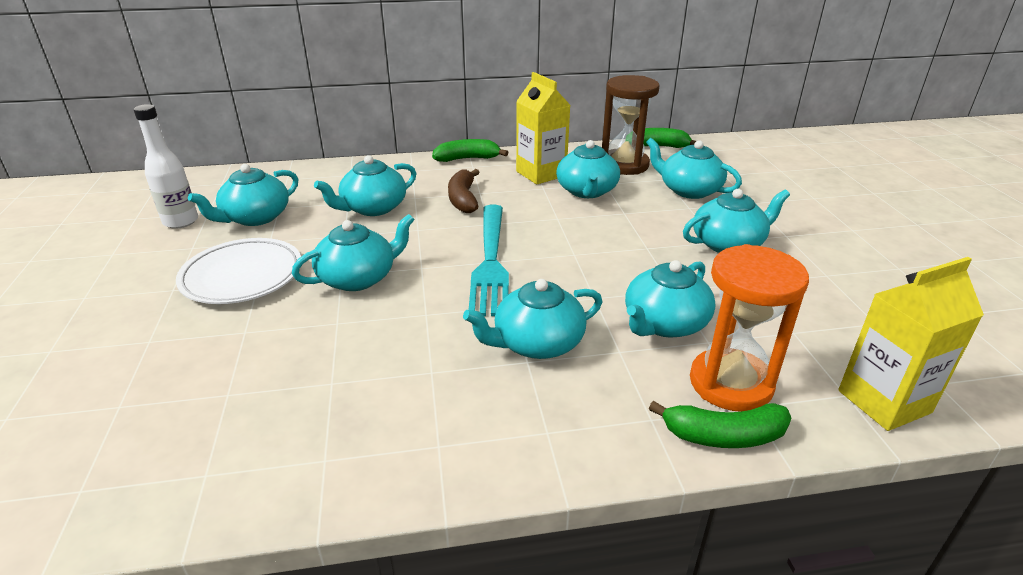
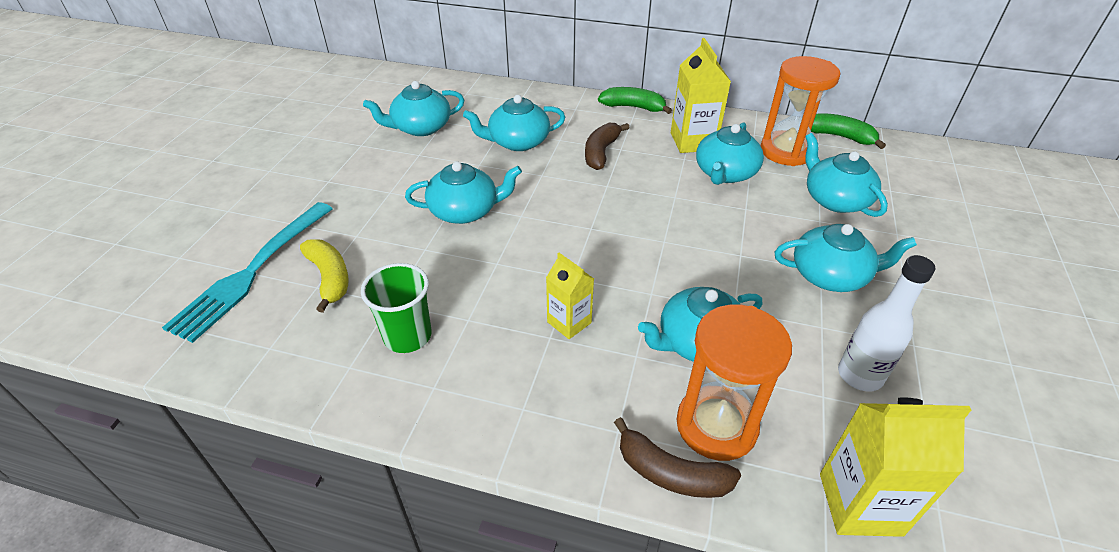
camera: 25 degrees right, 10 degrees up
white bottle [133,104,198,229] -> white bottle moved to [838,255,935,392]
white plate [176,238,301,304] -> none
turquoise teapot [463,279,602,359] -> yellow carton [546,253,594,339]
turquoise fork [469,205,509,316] -> turquoise fork moved to [162,202,333,343]
brown hourglass [602,75,659,175] -> orange hourglass [761,56,840,166]
green banana [649,401,791,448] -> brown banana [614,417,741,498]
none -> yellow banana [300,240,349,313]
none -> green cup [361,263,432,353]

